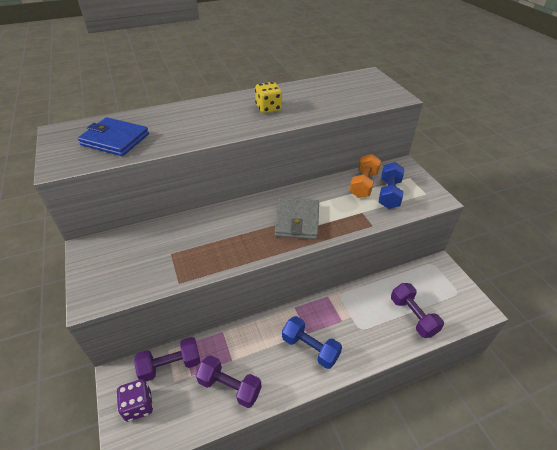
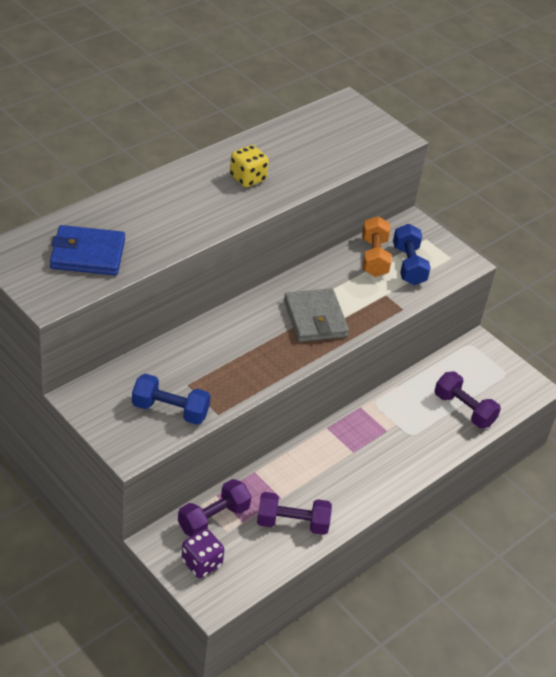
camera: 25 degrees left, 0 degrees up
blue dumbbell [282,316,342,369] -> blue dumbbell moved to [132,374,210,425]

